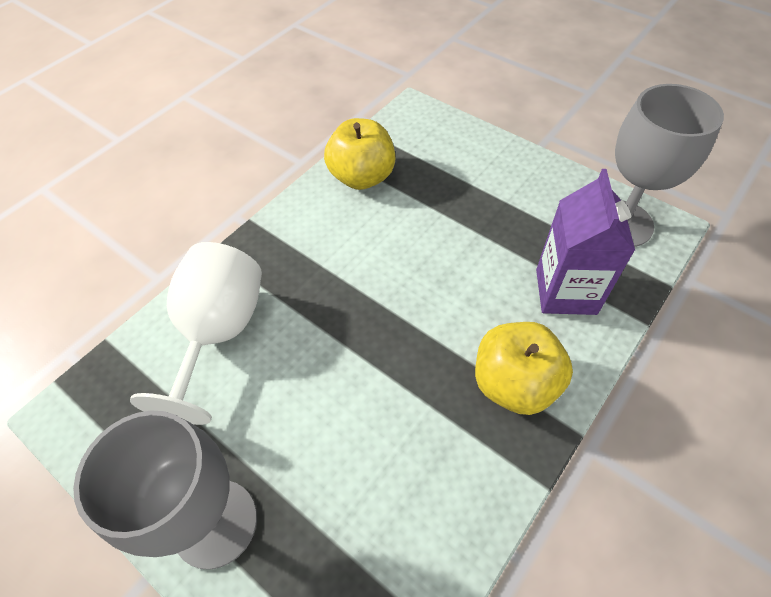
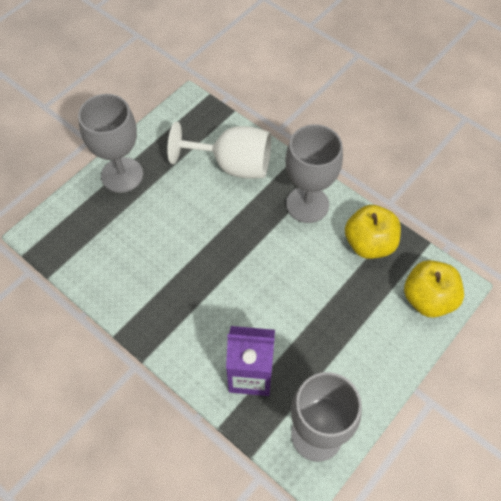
camera: 90 degrees right, 5 degrees up
yellow apple [475,322,573,415] -> yellow apple moved to [404,260,464,318]
none -> grey goblet [285,124,343,223]

